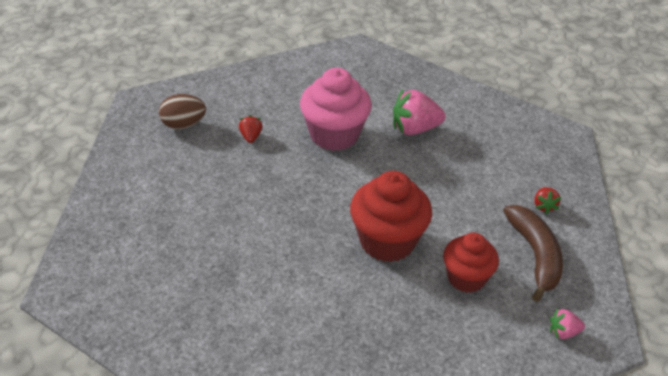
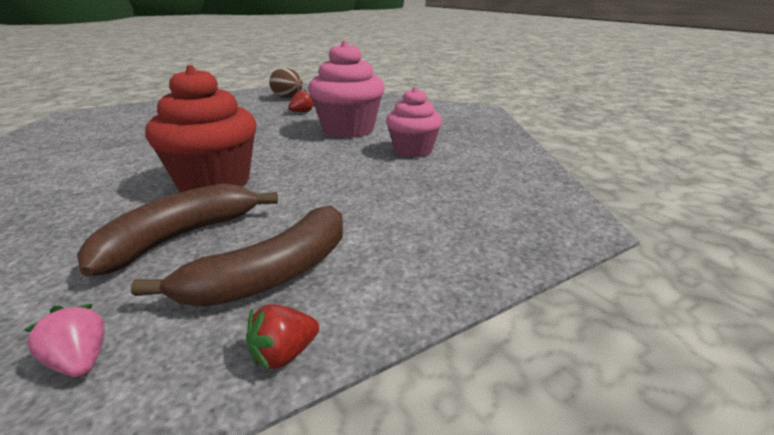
camera: 55 degrees right, 15 degrees down
pink strawberry [393,90,446,135] -> pink cupcake [386,87,442,158]
red cupcake [443,233,499,293] -> brown banana [77,183,278,277]
red strawberry [534,187,561,214] -> red strawberry moved to [246,304,319,371]

